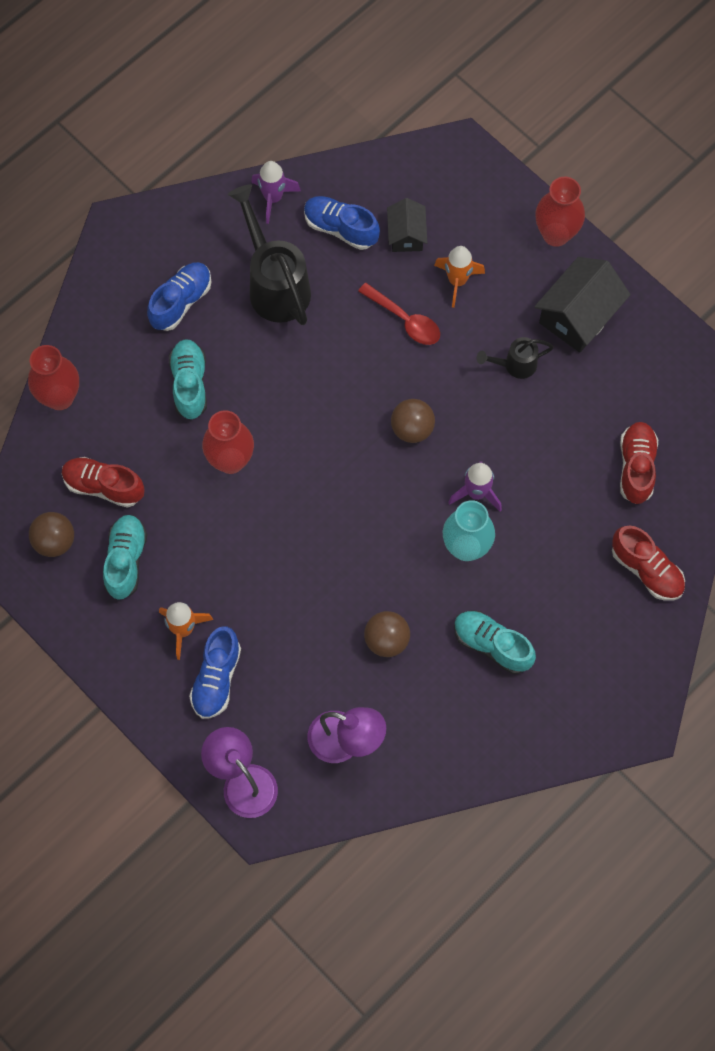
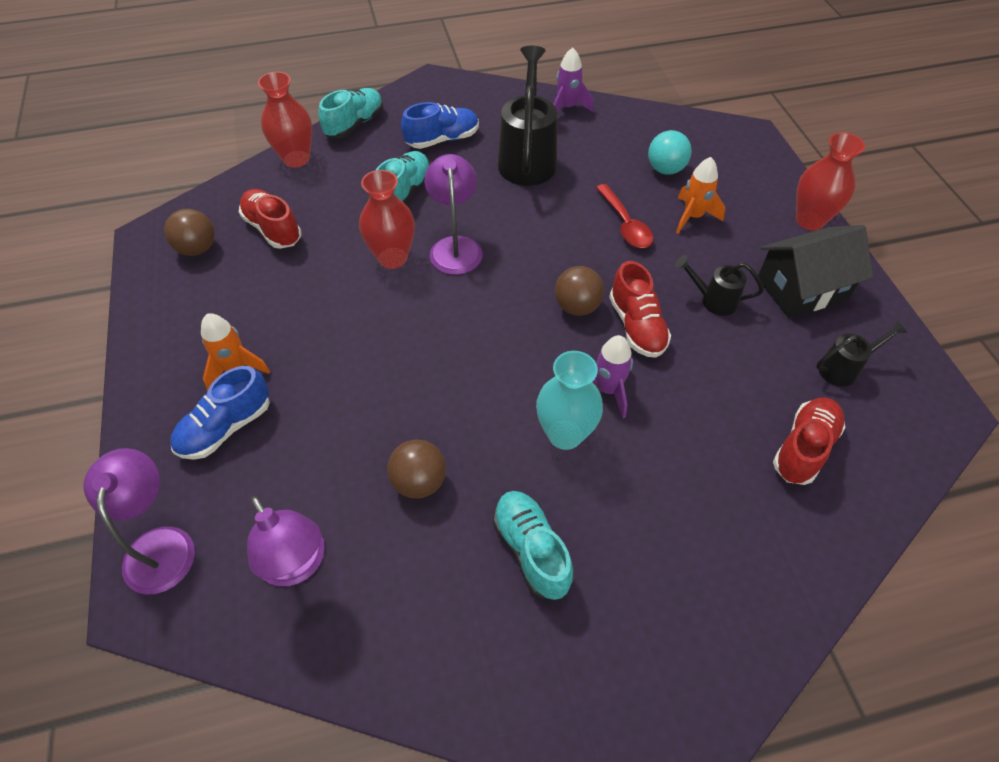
camera: 30 degrees right, 15 degrees down
turquoise shoe [103,515,147,600] -> turquoise shoe moved to [318,88,383,138]
blue shoe [304,196,380,250] -> none
black house [387,198,427,252] -> turquoise ball [648,130,692,175]
red shoe [612,525,685,601] -> red shoe moved to [609,261,671,358]
none -> purple lamp [424,154,483,275]
none -> black watering can [816,320,908,387]

